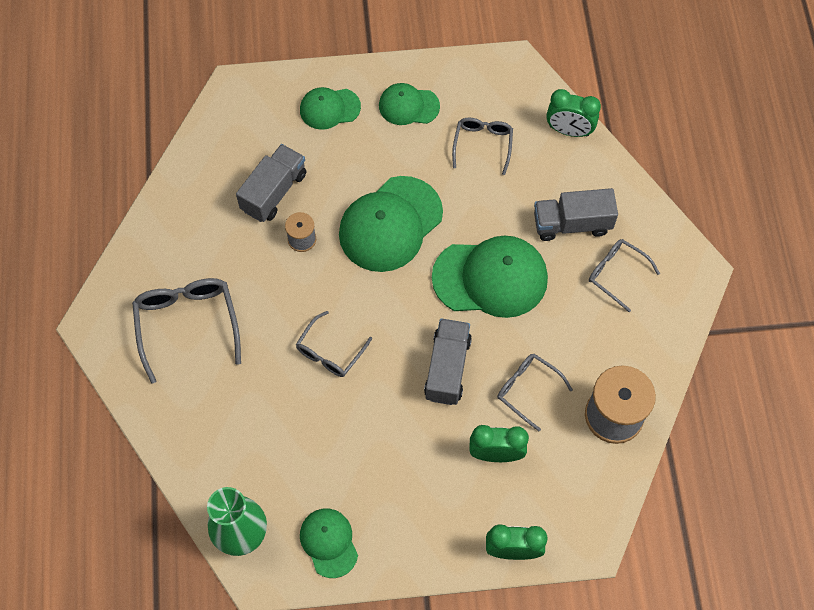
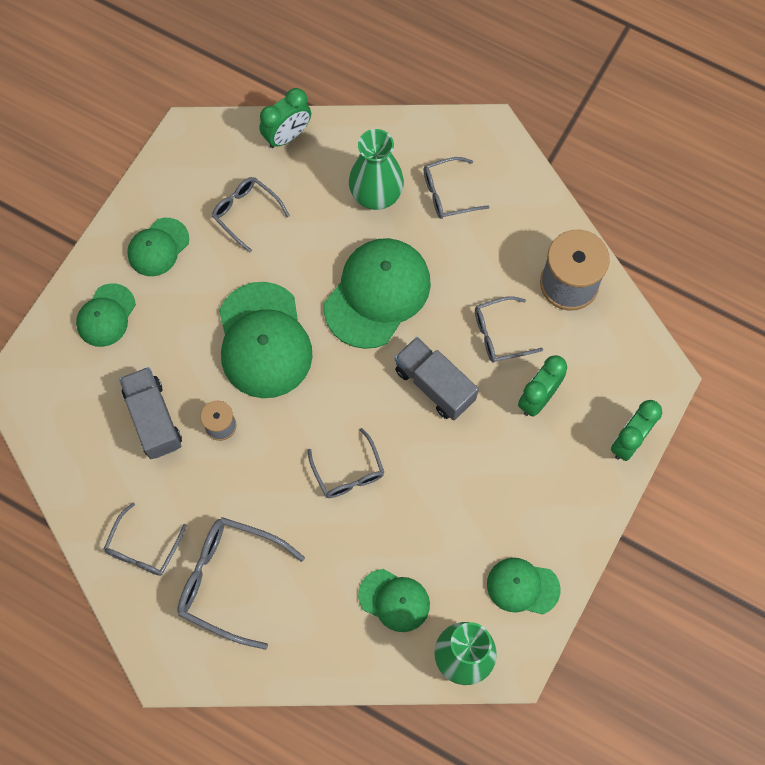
camera: 55 degrees left, 5 degrees up
grey truck [534,188,618,241] -> green vase [349,129,404,210]
none -> grey glasses [104,503,187,576]
none -> green cap [358,569,430,632]

